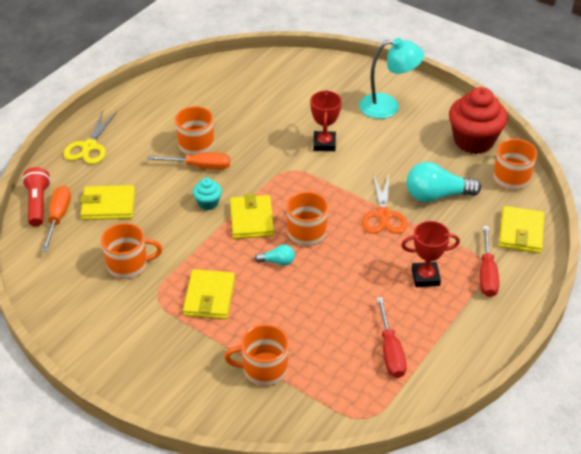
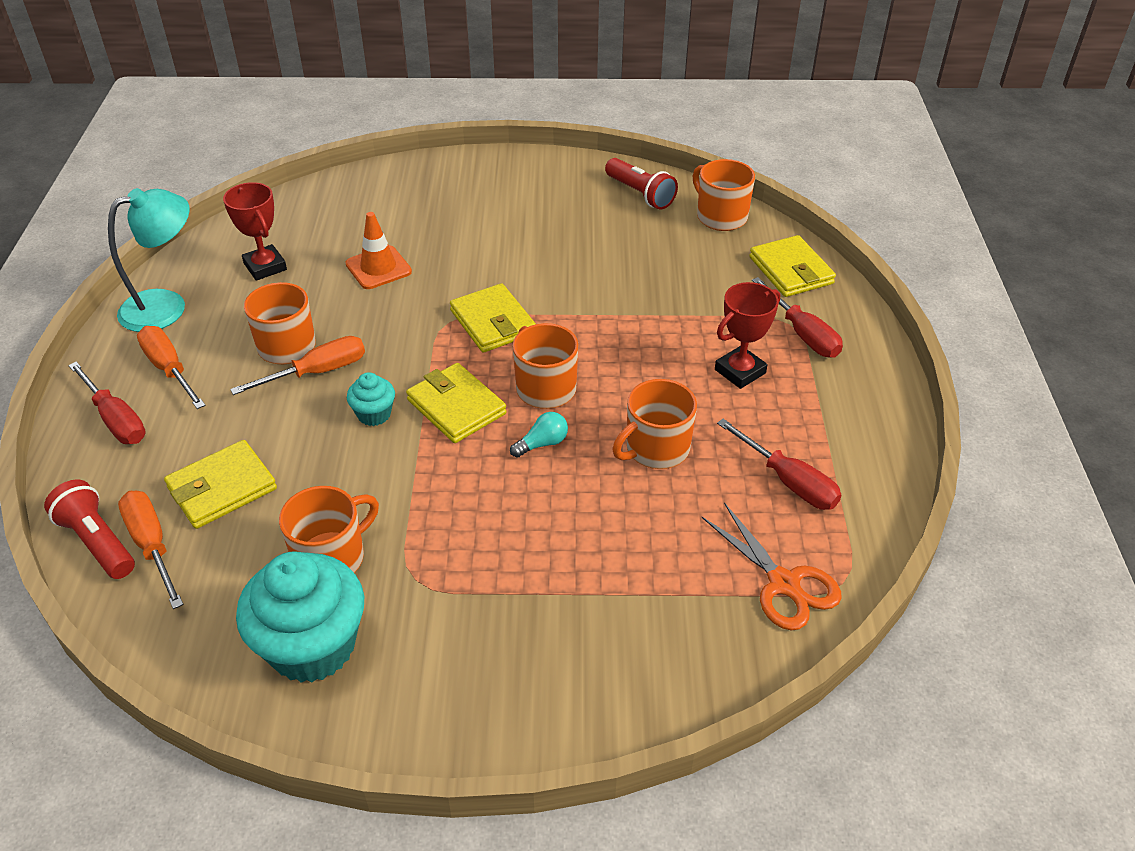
camera: 35 degrees left, 0 degrees up
yellow scissors [64,111,117,164] -> red screwdriver [68,362,146,444]
yellow wallet [183,269,235,319] -> yellow wallet moved to [450,283,536,353]
orange mug [224,324,289,386] -> orange mug moved to [612,379,697,469]
red trophy [310,90,342,151] -> red trophy moved to [223,182,287,281]
turquoise lamp [359,38,424,119] -> turquoise lamp moved to [108,188,190,332]
orange scissors [362,174,407,234] -> orange scissors moved to [701,503,842,631]
turquoise light bulb [407,162,481,202] -> none
red cupcake [449,87,508,154] -> red flashlight [605,158,678,209]
none -> orange screwdriver [137,326,205,409]
none -> turquoise cupcake [236,551,364,683]
none -> orange traffic cone [345,212,412,289]

